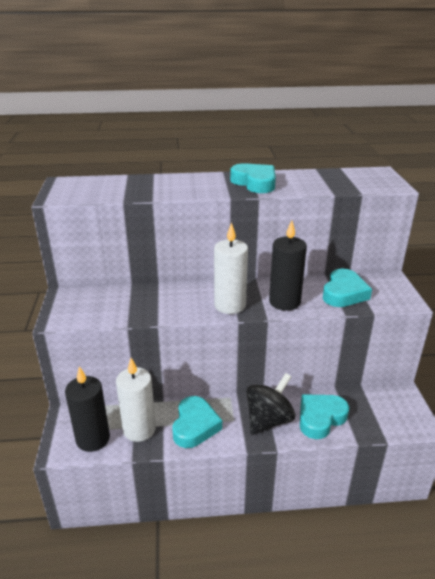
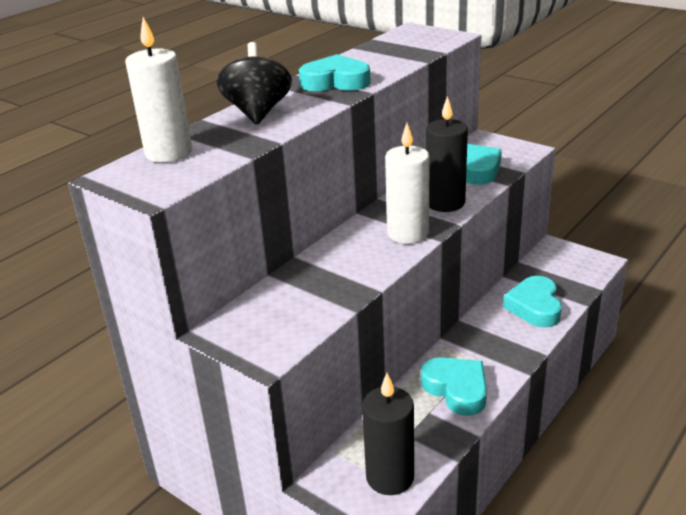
camera: 45 degrees left, 0 degrees up
white candle [116,358,156,442] -> white candle moved to [125,17,192,163]
black spinning top [246,373,295,435] -> black spinning top moved to [217,42,292,125]

